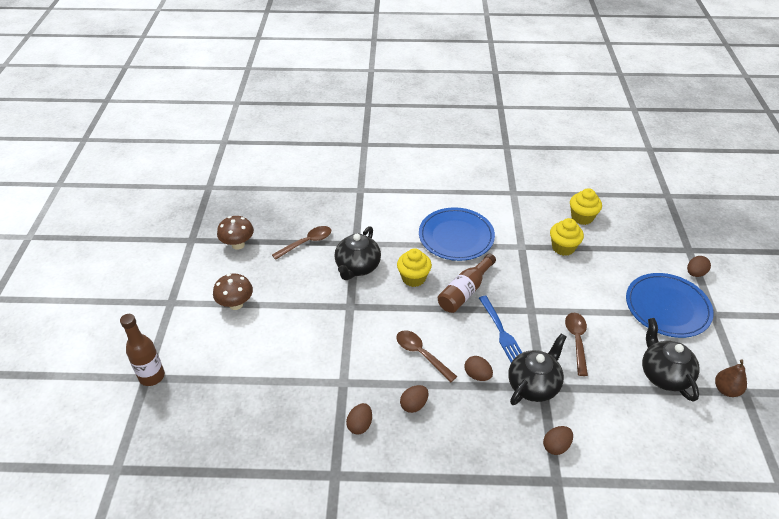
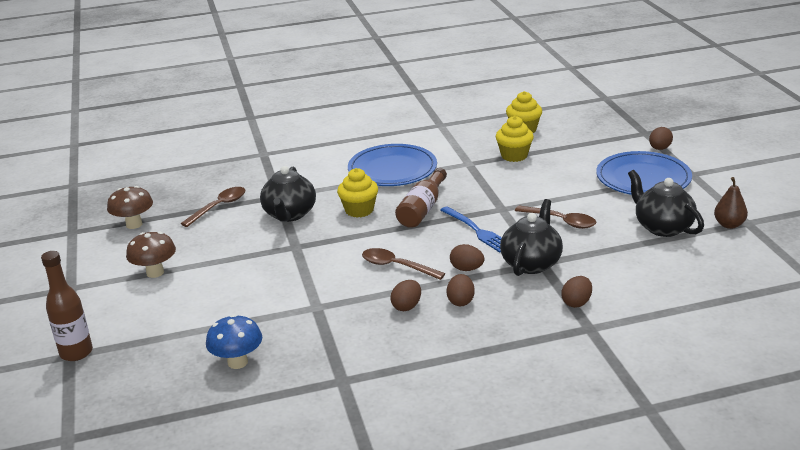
camera: 15 degrees left, 15 degrees down
brown egg [346,403,372,435] -> brown egg moved to [447,274,475,306]
brown spoon [565,313,588,376] -> brown spoon turned 135 degrees clockwise [515,206,596,229]
none -> blue mushroom [206,315,262,369]

